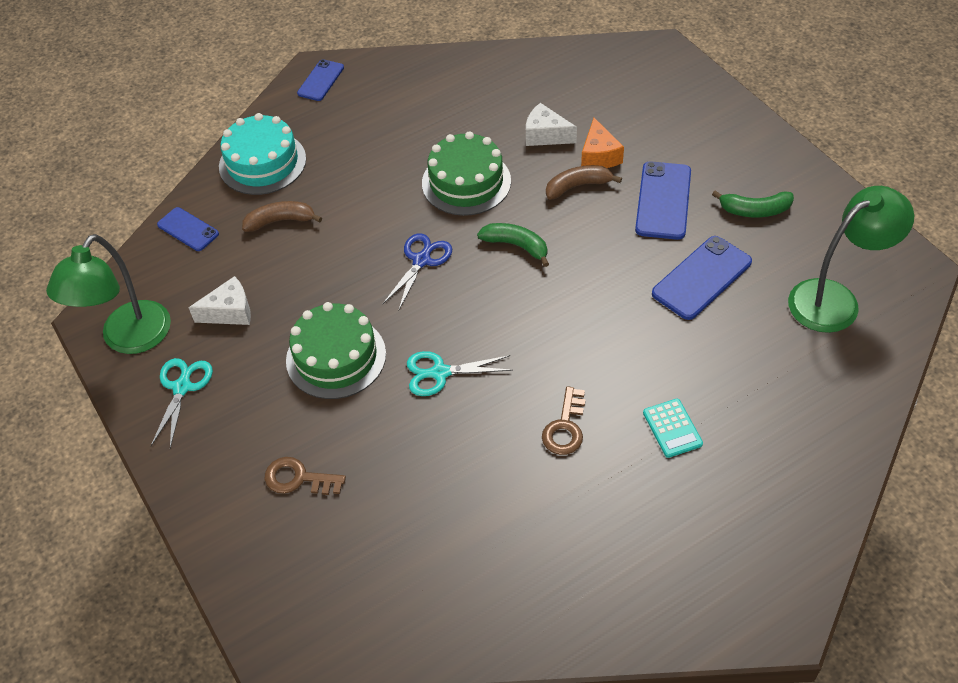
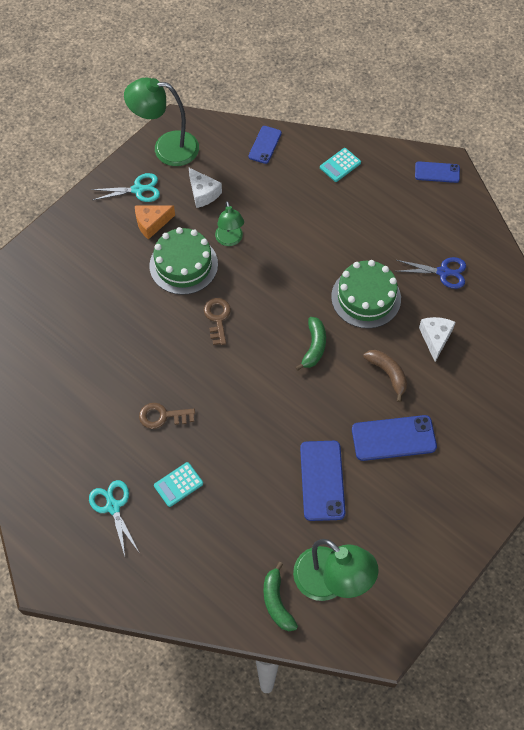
camera: 70 degrees right, 10 degrees up
turquoise cake [219,113,306,195] -> turquoise calculator [320,148,361,182]
brown banana [242,201,322,232] -> none
brown key [265,457,346,495] -> brown key moved to [204,298,231,345]
blue scissors [382,233,452,311] -> blue scissors moved to [395,257,466,289]
turquoise scissors [407,351,513,396] -> turquoise scissors moved to [89,480,139,556]
orange cheese [581,118,624,168] -> orange cheese moved to [135,205,175,240]
blue phone [652,236,752,320] -> blue phone turned 60 degrees clockwise [300,441,346,521]
green banana [712,190,794,217] -> green banana moved to [263,562,298,631]
none -> green lamp [215,201,244,246]

